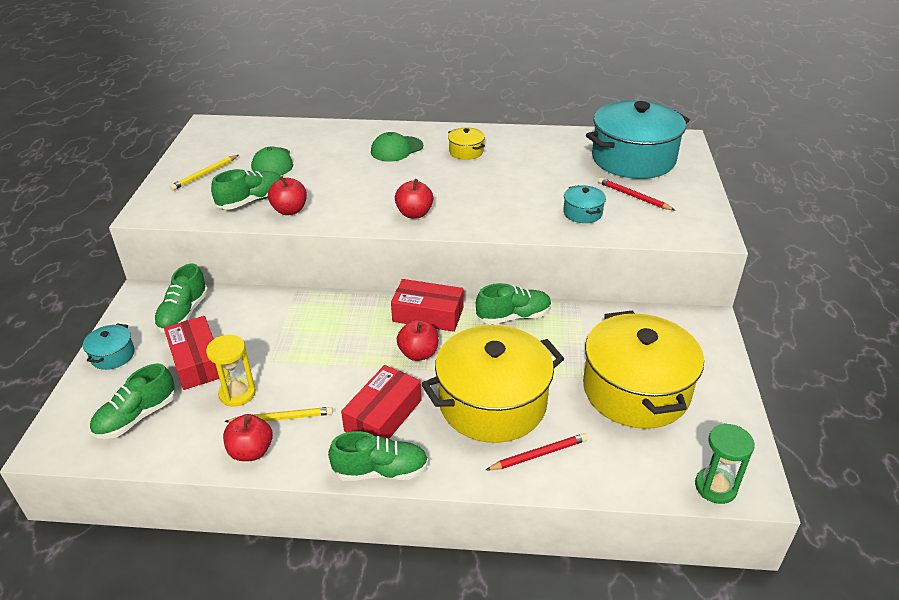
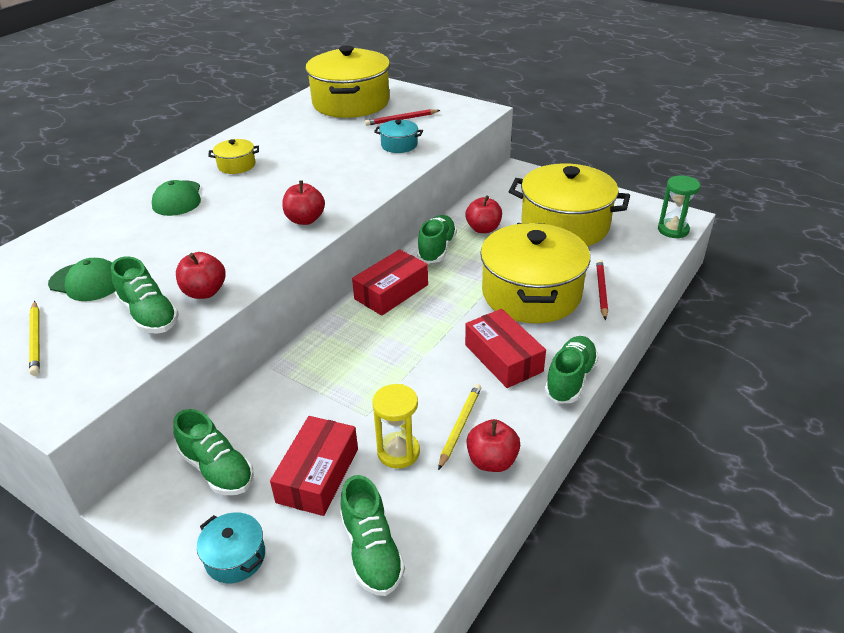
camera: 60 degrees left, 0 degrees up
red box [164,316,224,390] -> red box turned 75 degrees counterclockwise [270,416,358,516]
green shoe [211,169,281,210] -> green shoe turned 150 degrees clockwise [111,256,179,333]
red apple [397,320,439,361] -> red apple moved to [465,195,502,233]
turquoise pot [586,101,690,179] -> yellow pot [305,45,390,118]

